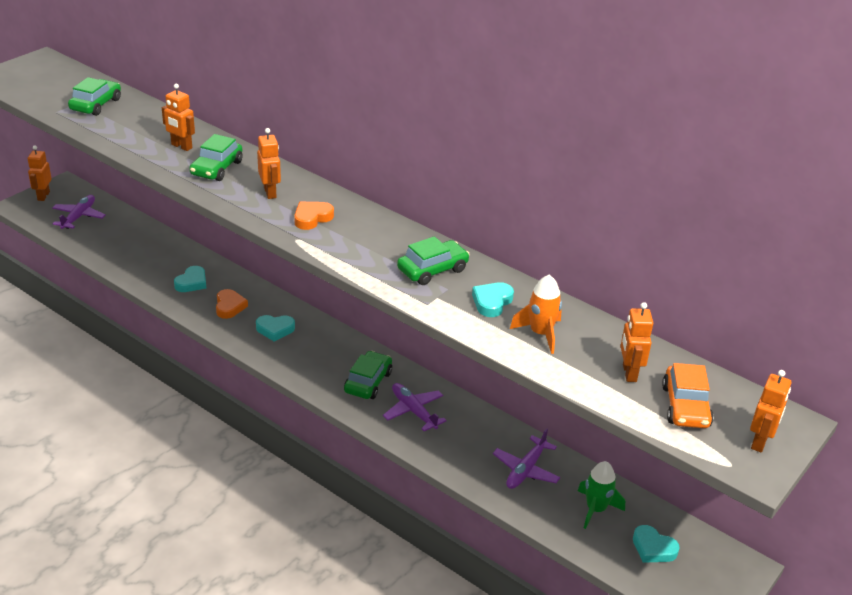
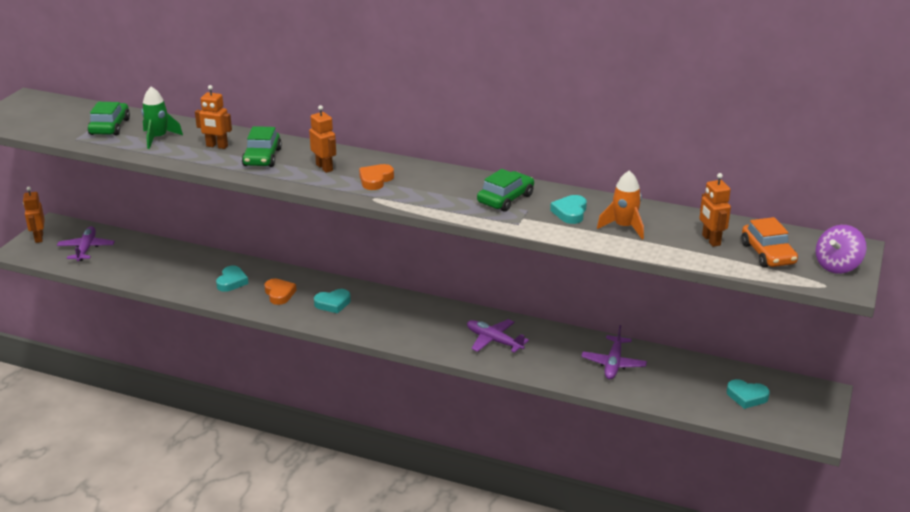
camera: 15 degrees left, 5 degrees down
green car [344,351,392,399] -> none
green rocket [578,461,625,529] -> green rocket moved to [142,87,183,149]
orange robot [750,370,791,452] -> purple spinning top [815,225,867,274]

